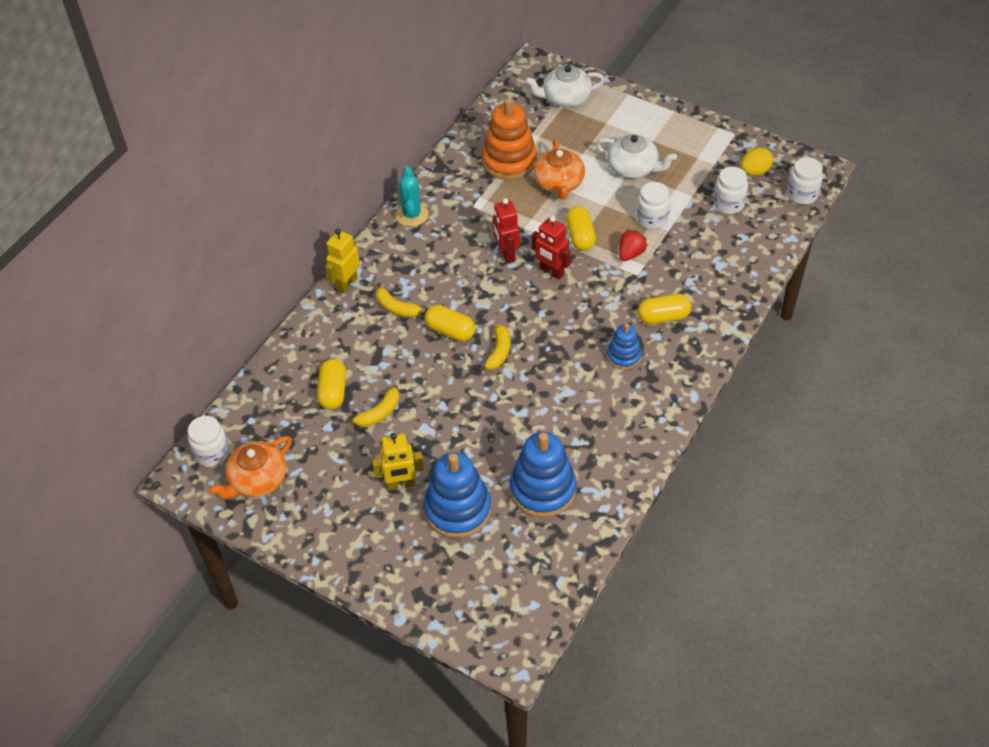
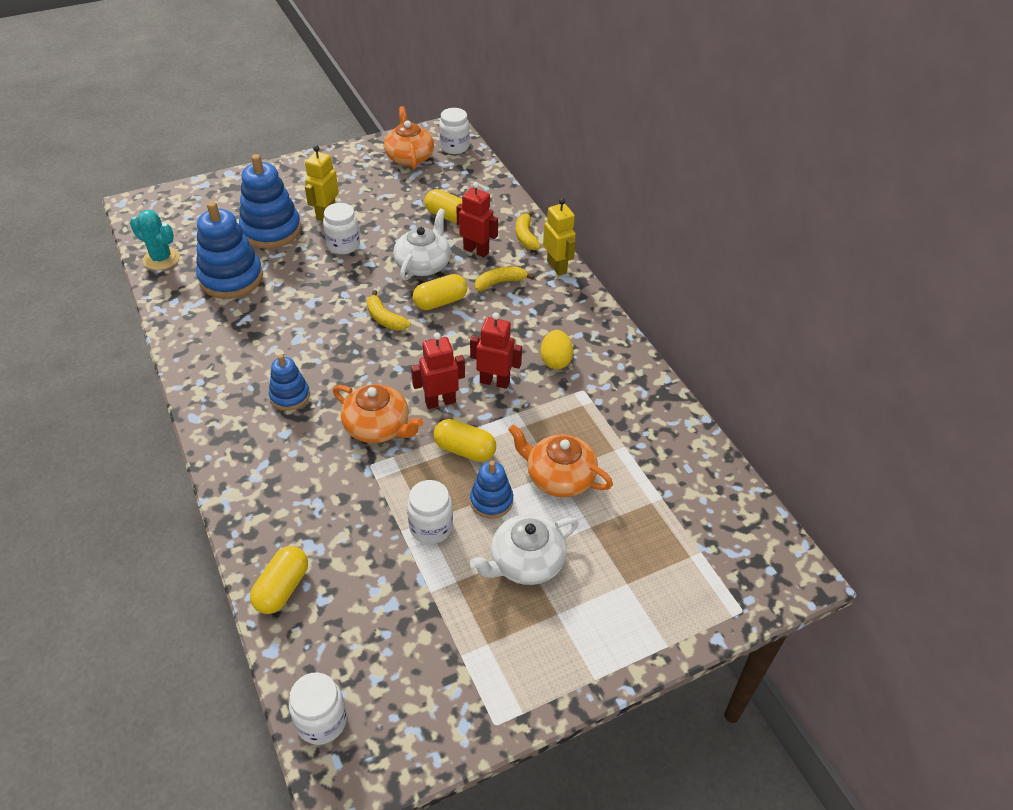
camera: 120 degrees right, 5 degrees down
yellow banana [346,387,400,427] -> yellow banana moved to [516,211,541,250]
turquoise cactus [395,166,428,227] -> turquoise cactus moved to [130,210,180,270]
orange stacking toy [482,98,537,180] -> none
white teapot [525,65,605,108] -> white teapot moved to [393,209,451,281]
red strawberry [619,230,647,261] -> none
yellow capsule [638,294,691,324] -> yellow capsule moved to [250,546,308,614]
white jar [714,167,748,214] -> white jar moved to [323,203,360,254]
yellow egg [741,148,773,176] -> yellow egg moved to [541,330,573,369]
none -> orange teapot [333,384,423,443]
none -> red robot [456,182,498,257]
none -> blue stacking toy [470,461,513,519]

